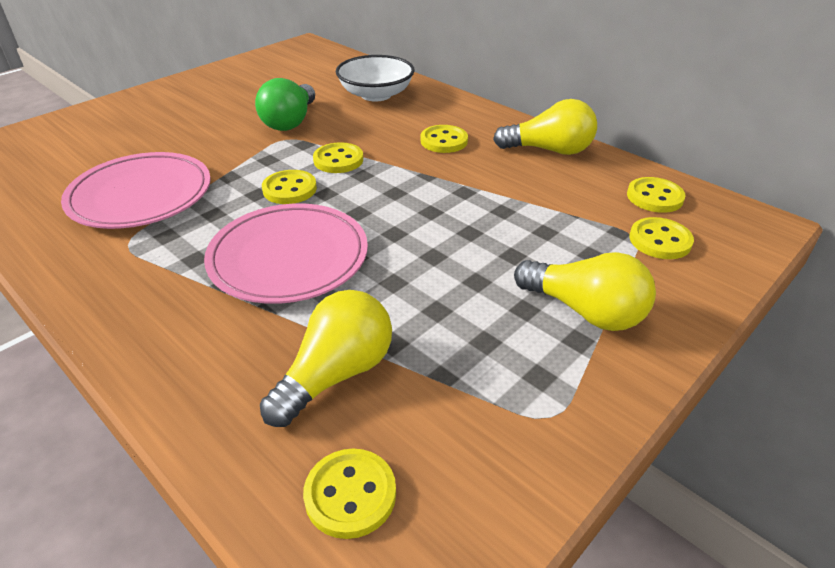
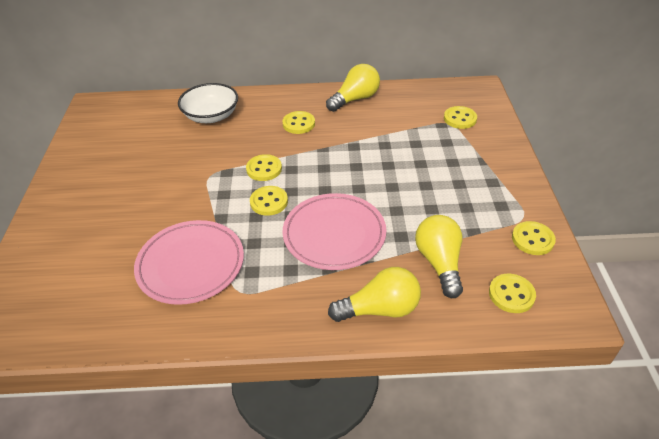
camera: 45 degrees left, 5 degrees up
green light bulb [255,78,315,131] -> none
yellow light bulb [514,252,656,331] -> yellow light bulb moved to [328,267,421,322]
yellow button [627,177,686,213] -> yellow button moved to [512,221,556,255]

